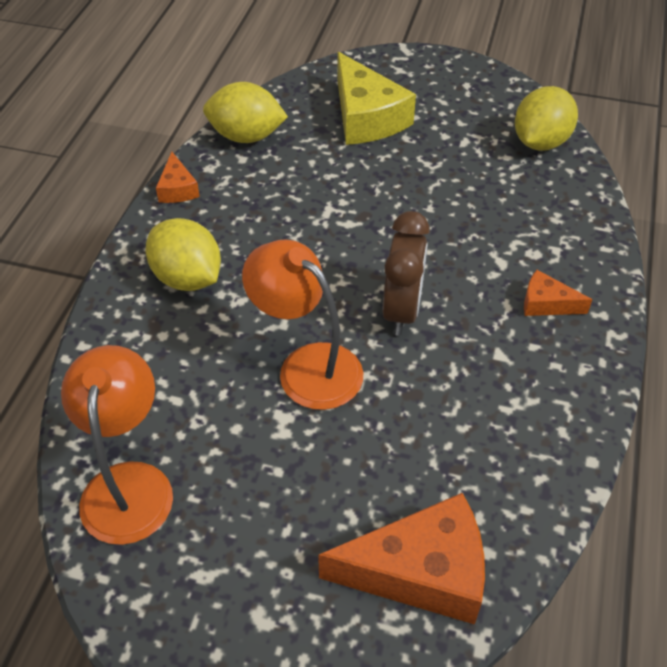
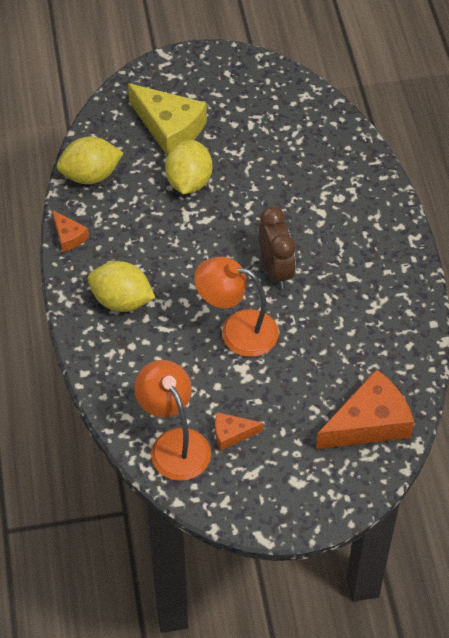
camera: 25 degrees left, 5 degrees up
yellow lemon [515,86,578,151] -> yellow lemon moved to [165,140,212,194]
orange cheese [524,270,592,316] -> orange cheese moved to [215,412,264,450]

